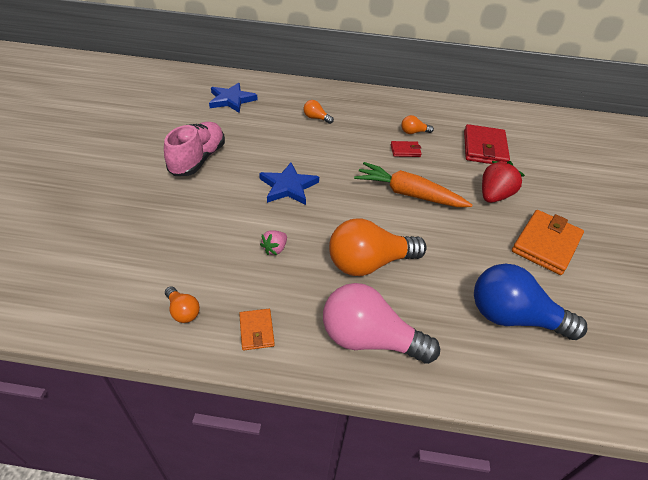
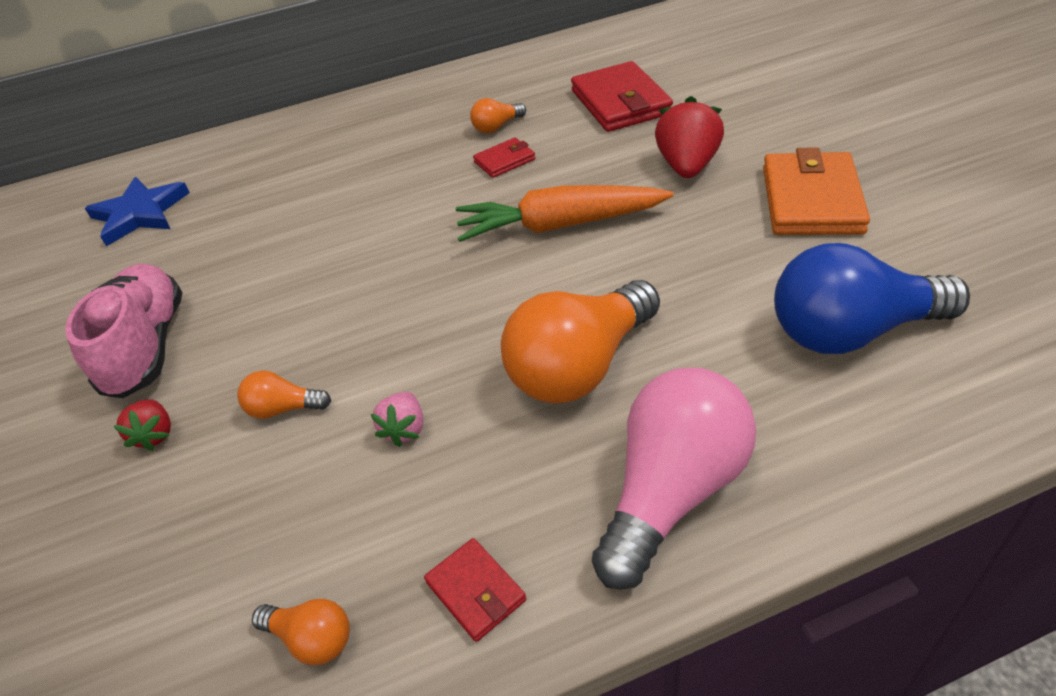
camera: 20 degrees left, 0 degrees up
orange wallet [239,309,275,351] -> red wallet [424,538,526,642]
blue star [259,163,319,205] -> none
orange light bulb [304,100,334,124] -> orange light bulb moved to [237,371,331,419]
pink light bulb [323,283,440,364] -> pink light bulb turned 135 degrees clockwise [592,367,756,590]
none -> red strawberry [113,399,171,451]

